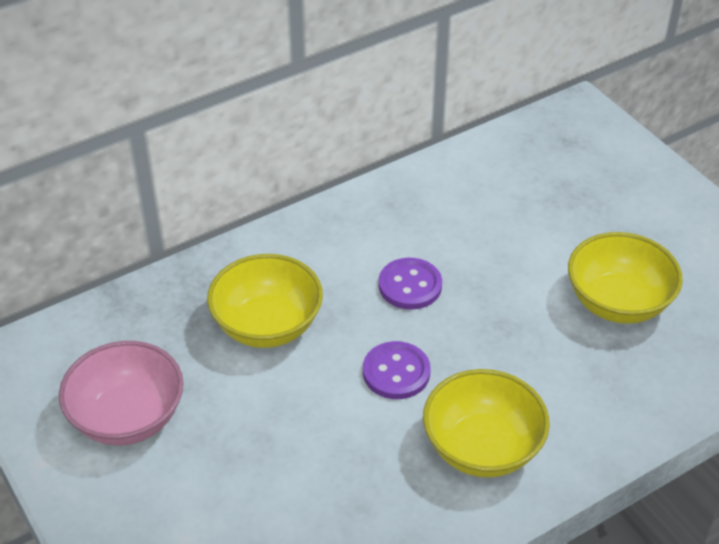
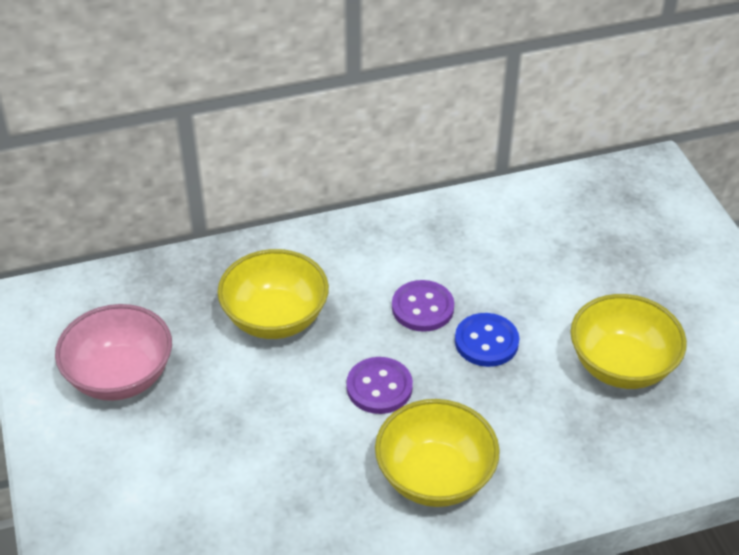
camera: 15 degrees right, 0 degrees up
none -> blue button [455,313,519,367]

